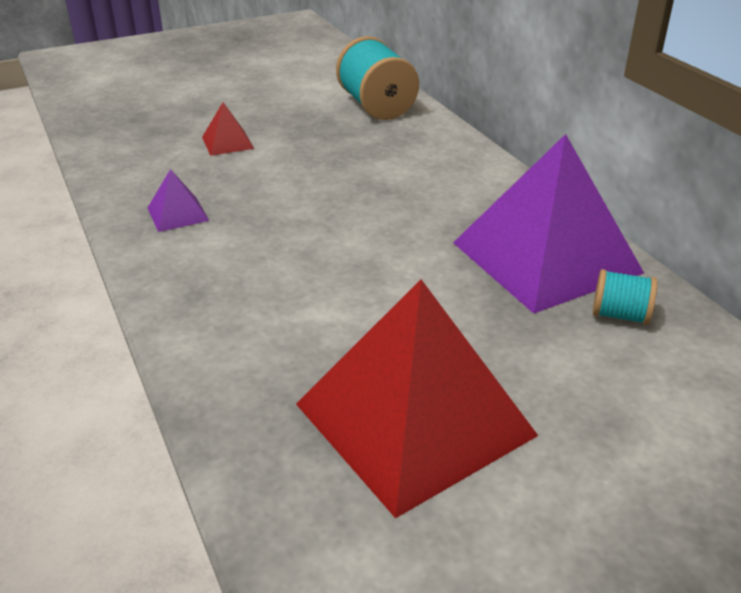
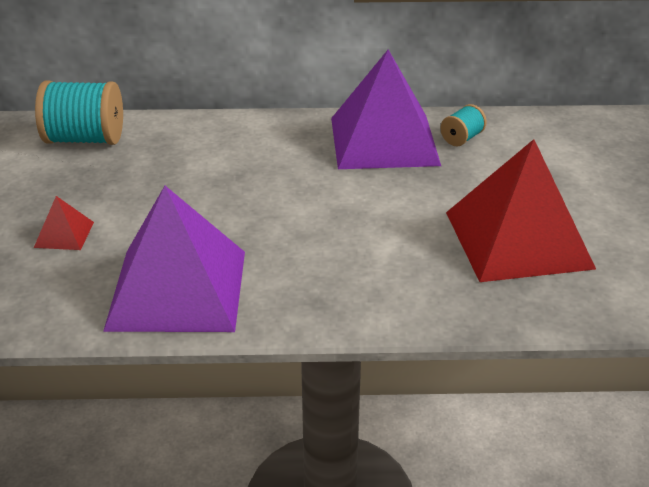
camera: 65 degrees left, 0 degrees up
purple pyramid [147,169,209,232] -> purple pyramid [103,186,245,332], size x2.45

